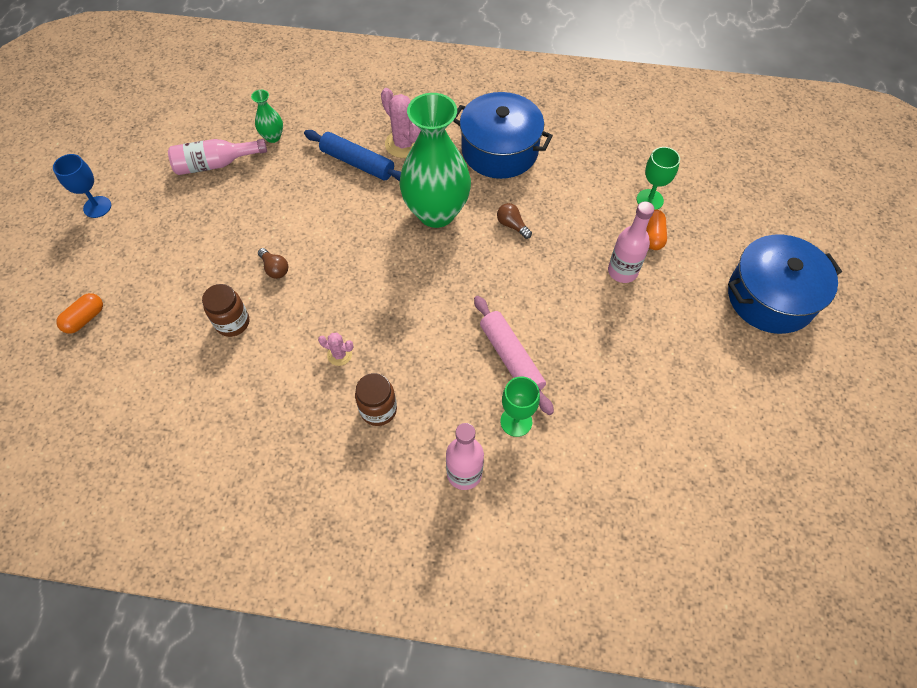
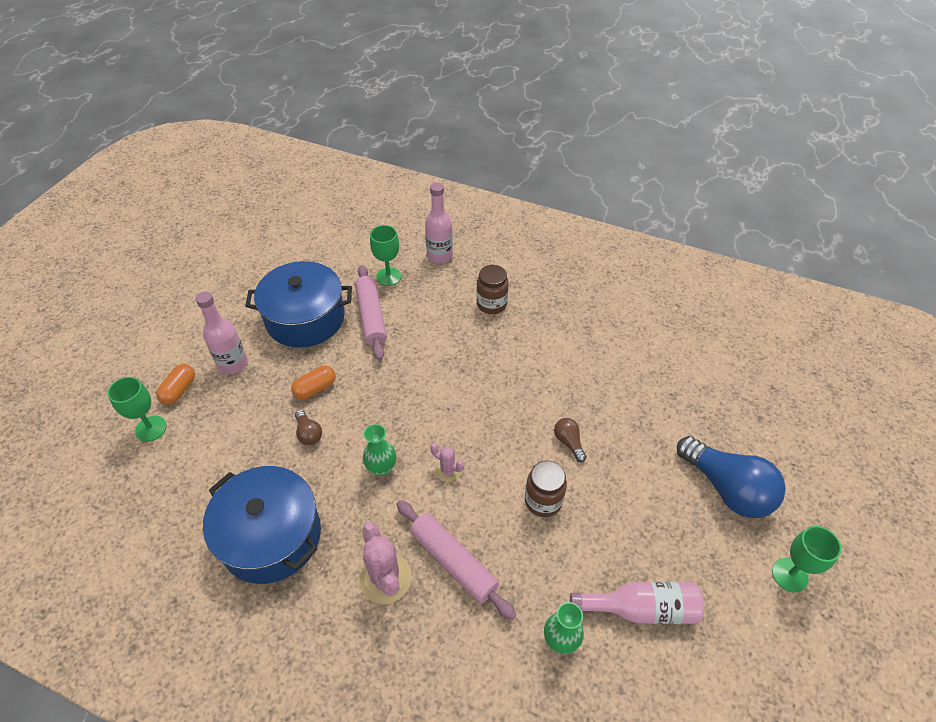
camera: 165 degrees left, 10 degrees down
blue goblet [53,154,111,218] -> green goblet [772,526,842,592]
orange capsule [56,293,103,334] -> orange capsule moved to [291,366,336,400]
brown jar [202,284,249,337] -> brown jar moved to [525,461,567,517]
blue rolling pin [304,130,401,182] -> pink rolling pin [397,500,516,620]
pink cactus [318,333,354,366] -> pink cactus moved to [430,444,464,482]
green vase [399,93,471,228] -> green vase [363,424,396,476], size x0.42
blue pot [728,234,842,334] -> blue pot moved to [245,261,352,348]
none -> blue light bulb [677,436,786,518]

